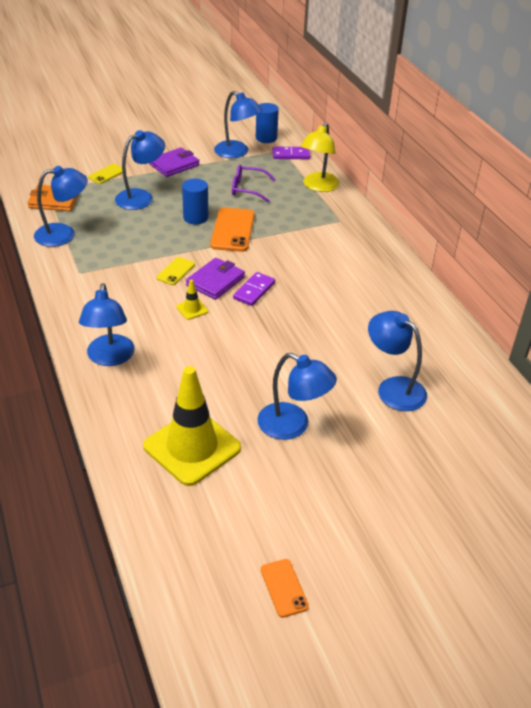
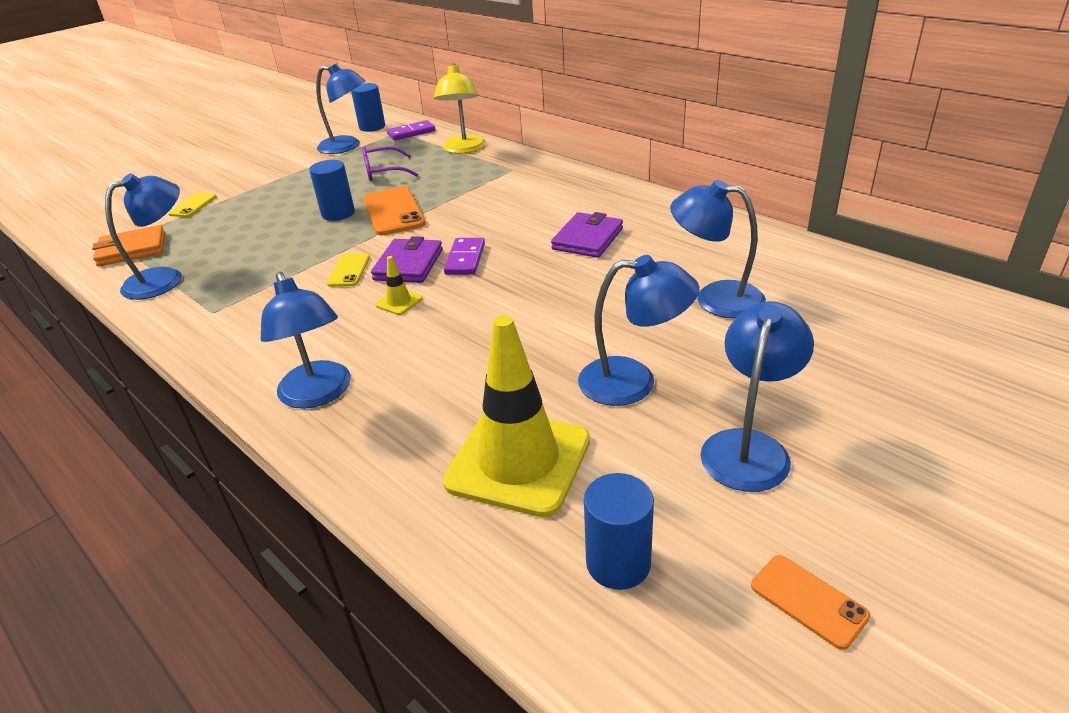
camera: 20 degrees left, 5 degrees down
blue lamp [115,130,165,210] -> blue lamp moved to [700,301,814,492]
purple wallet [149,147,199,177] -> purple wallet moved to [551,212,623,258]
none -> blue cylinder [584,473,654,590]

